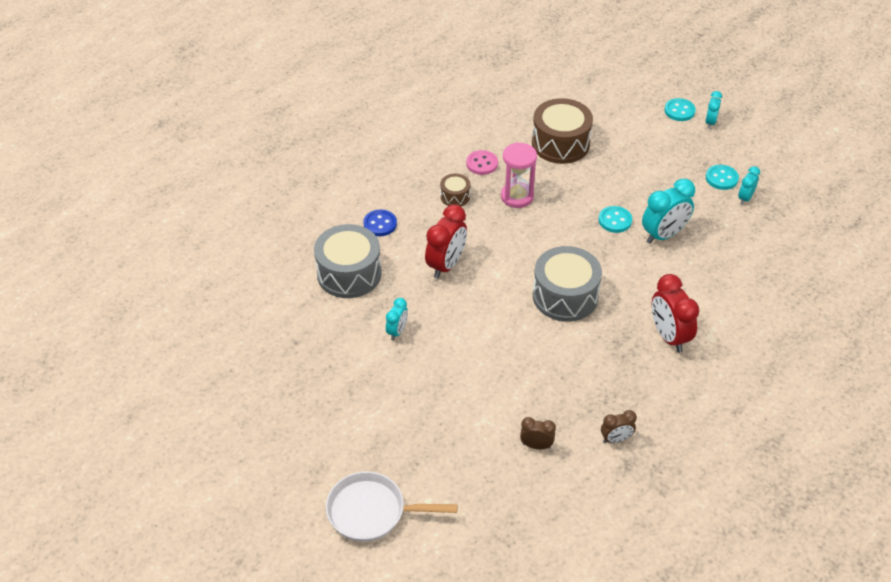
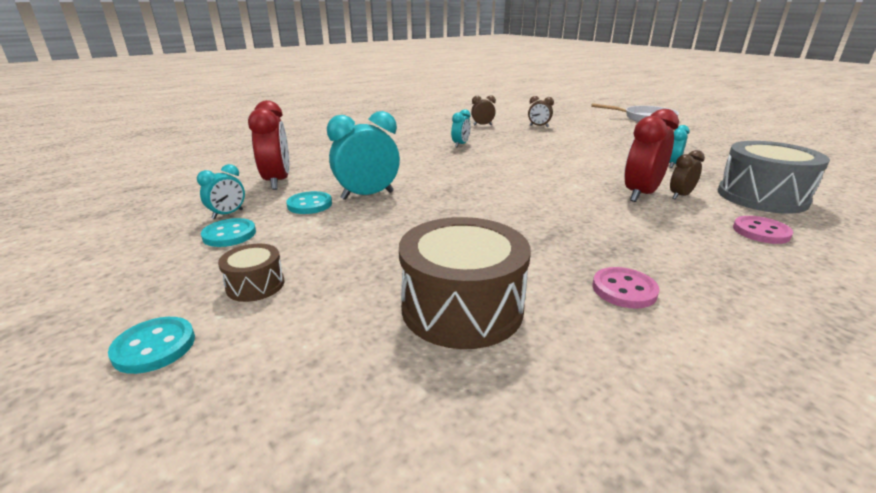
camera: 170 degrees left, 20 degrees down
blue button [363,209,397,236] -> pink button [733,216,793,244]
brown drum [440,174,470,206] -> brown drum moved to [218,244,284,302]
pink hourglass [501,142,537,208] -> none
grey drum [533,246,602,322] -> none
turquoise button [599,206,632,233] -> turquoise button moved to [286,191,332,214]
red clock [652,274,699,352] -> red clock moved to [248,100,290,190]
turquoise clock [705,91,722,129] -> turquoise clock moved to [451,109,471,147]
none -> brown clock [670,150,705,199]

